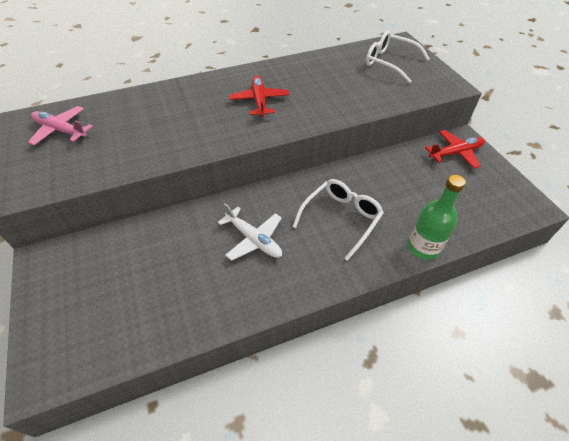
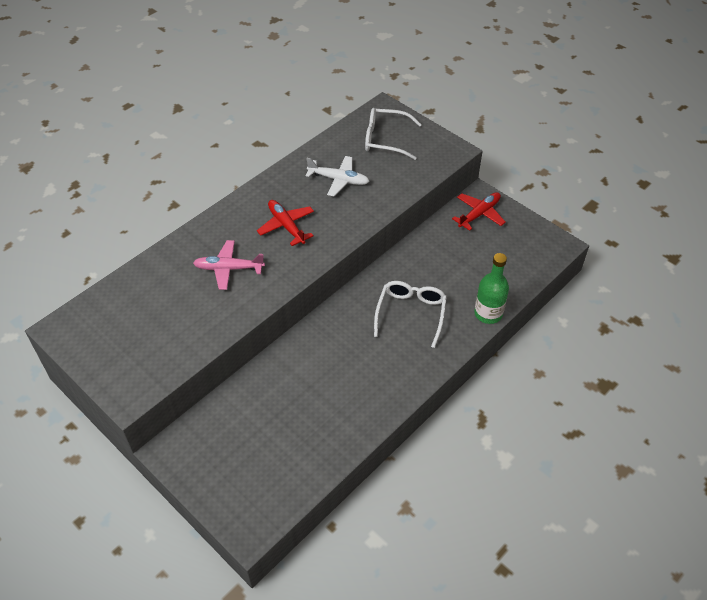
camera: 25 degrees left, 0 degrees up
pink plane [28,106,93,145] -> pink plane moved to [193,240,265,290]
white plane [218,203,282,261] -> white plane moved to [305,156,370,196]

